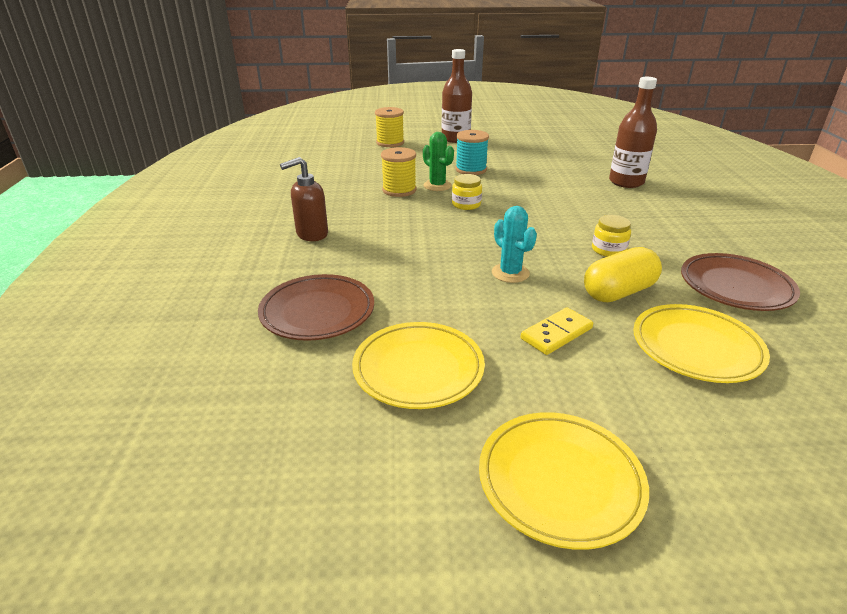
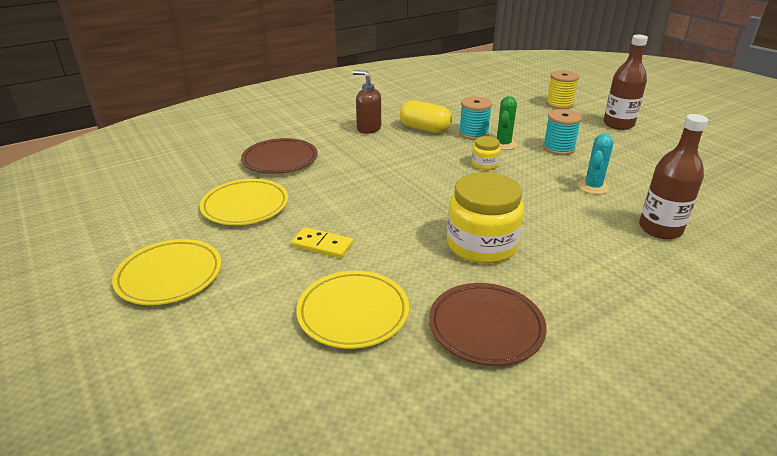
camera: 60 degrees right, 0 degrees up
yellow spool [381,147,417,197] -> turquoise spool [459,96,492,140]
turquoise cactus [492,206,537,283] -> turquoise cactus moved to [578,134,613,194]
yellow capsule [584,247,662,302] -> yellow capsule moved to [400,100,452,133]
yellow jar [592,215,631,257] -> yellow jar [447,172,524,264], size x2.08

